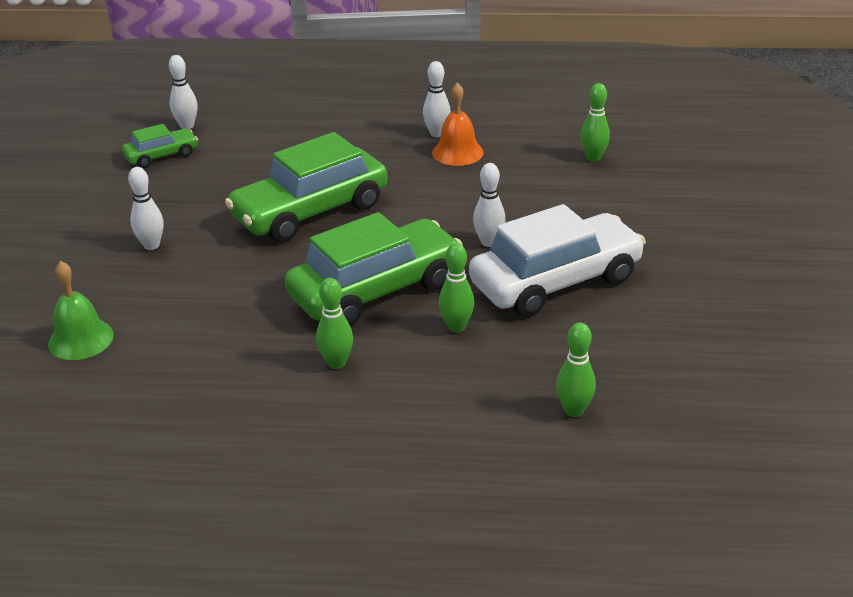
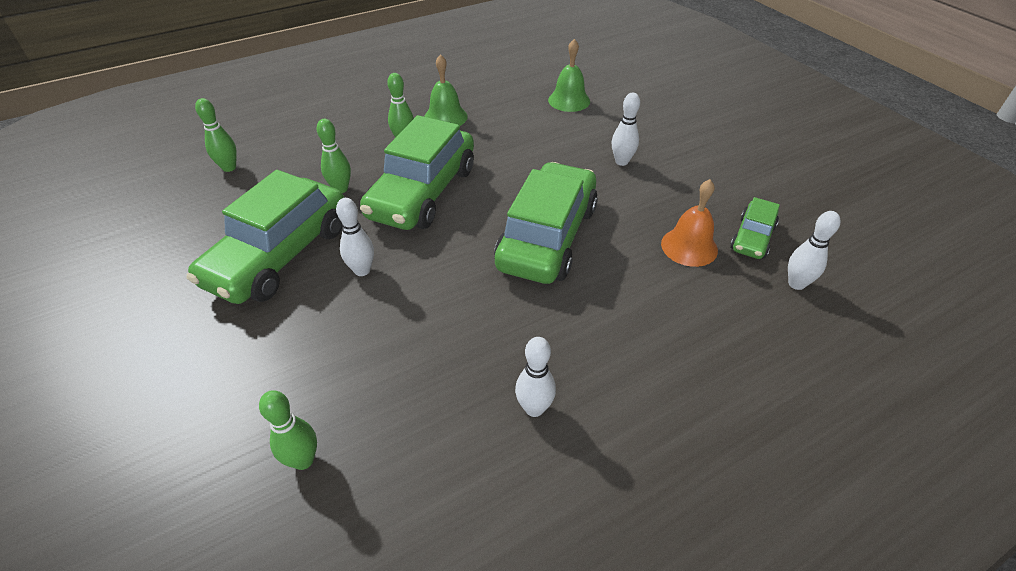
camera: 145 degrees right, 10 degrees up
orange bell [432,82,484,166] -> orange bell moved to [661,179,718,267]
white car [469,204,646,317] -> green car [187,170,344,304]
none -> green bell [424,54,468,126]

